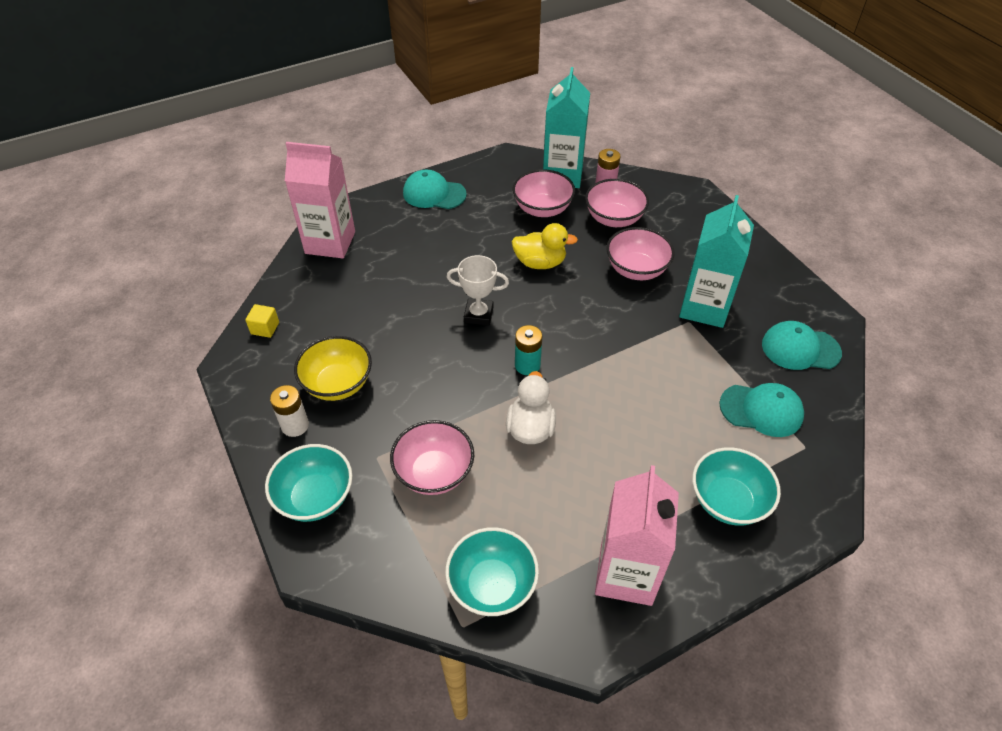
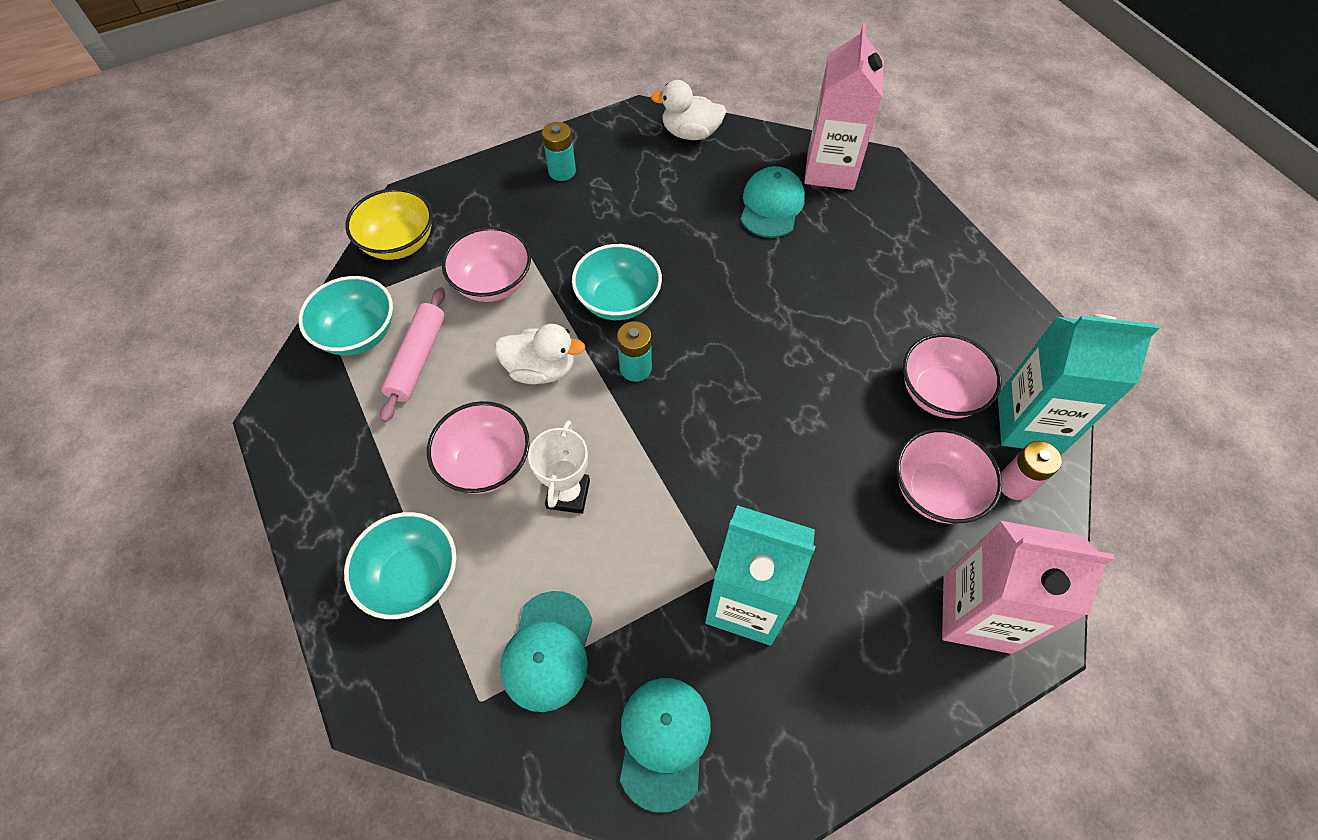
camera: 90 degrees right, 10 degrees up
yellow cube [245,304,279,338] -> white duck [651,80,726,140]
turquoise bowl [265,444,352,522] -> turquoise bowl moved to [572,244,662,320]
white battery [270,385,309,437] -> turquoise battery [542,122,576,181]
yellow bowl [294,336,372,401] -> yellow bowl moved to [345,188,433,260]
turquoise cap [403,170,467,209] -> turquoise cap moved to [741,166,805,238]
white trophy [447,255,509,326] -> white trophy moved to [528,420,590,514]
yellow duck [511,223,578,269] -> none
pink carton [595,465,679,606] -> pink carton moved to [942,521,1114,654]
pink bowl [606,227,675,280] -> pink bowl moved to [427,401,530,494]
none -> pink rolling pin [380,287,445,422]

